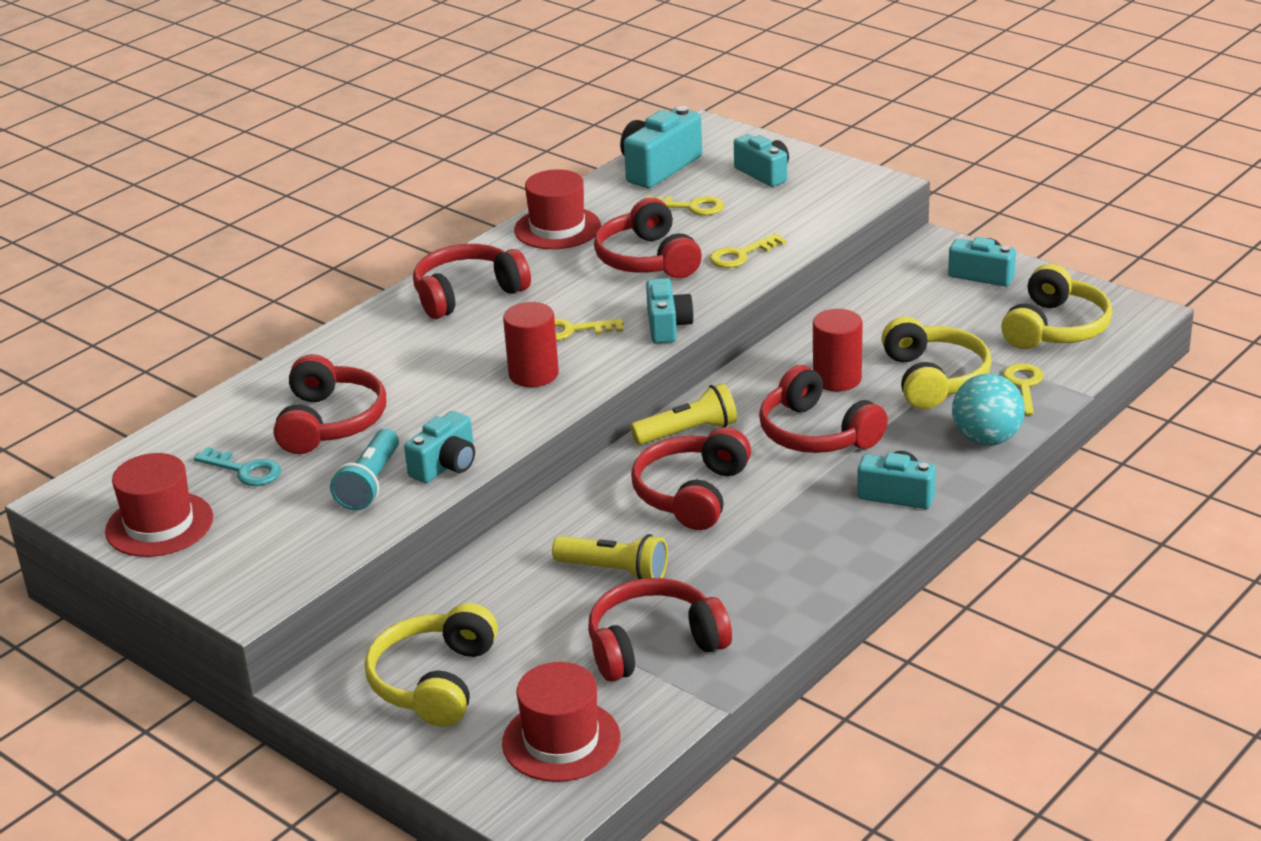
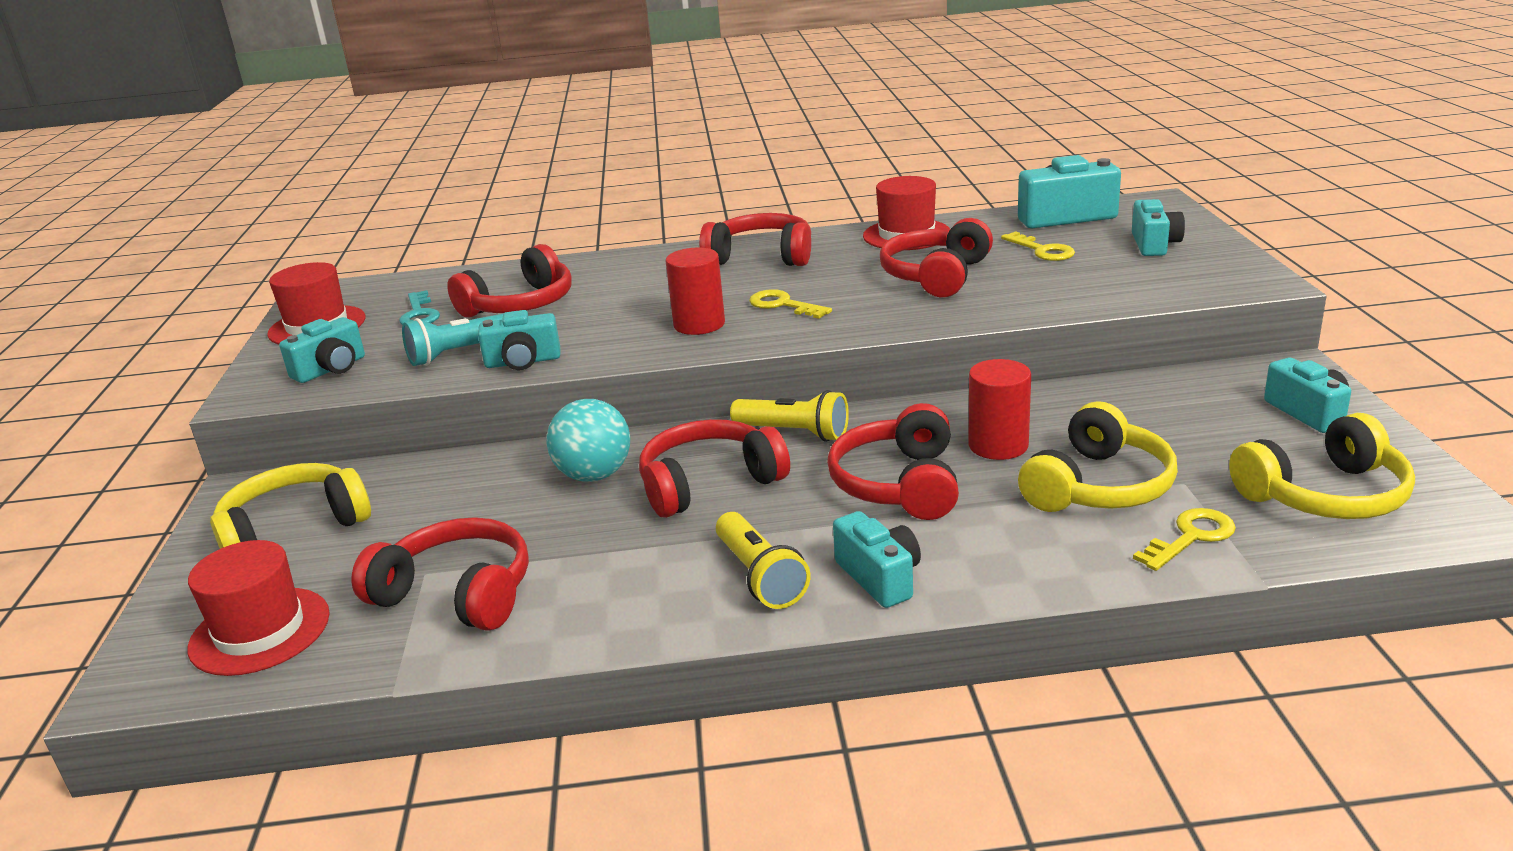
camera: 45 degrees right, 5 degrees down
yellow flashlight [552,534,668,579] -> yellow flashlight moved to [716,512,810,609]
turquoise camera [646,278,694,343] -> turquoise camera moved to [279,317,365,383]
yellow key [710,233,786,268] -> none
turquoise ball [952,374,1025,446] -> turquoise ball moved to [547,399,630,482]

